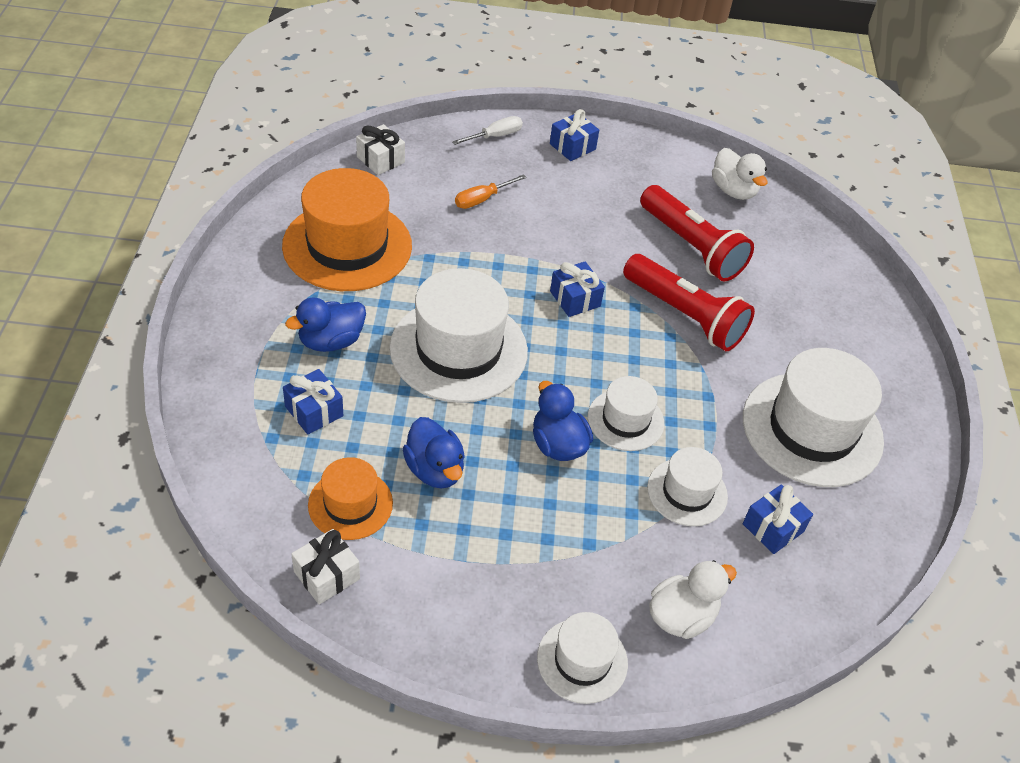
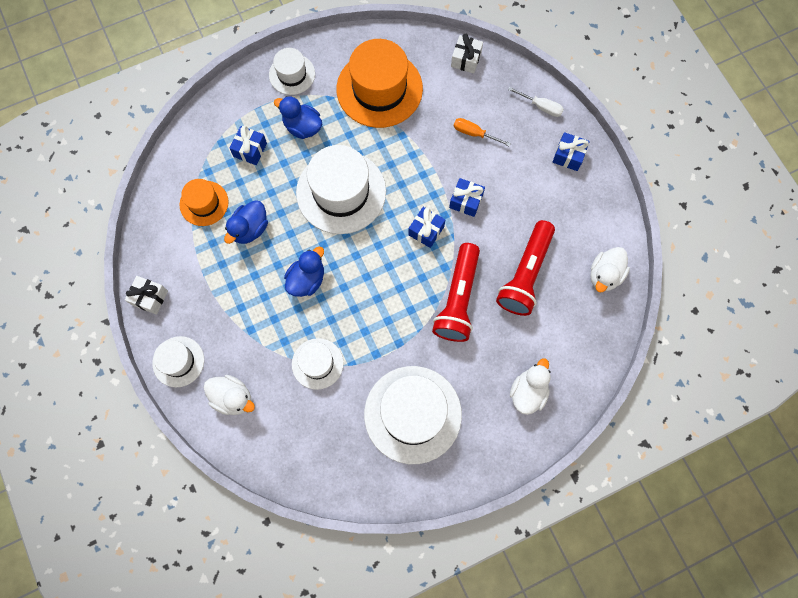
camera: 65 degrees right, 25 degrees up
white gift [291,529,360,604] -> white gift moved to [125,276,168,315]
white hat [588,376,664,451] -> white hat moved to [269,48,315,95]
blue gift [743,484,813,554] -> blue gift moved to [449,178,485,217]
none -> white duck [510,358,551,415]

